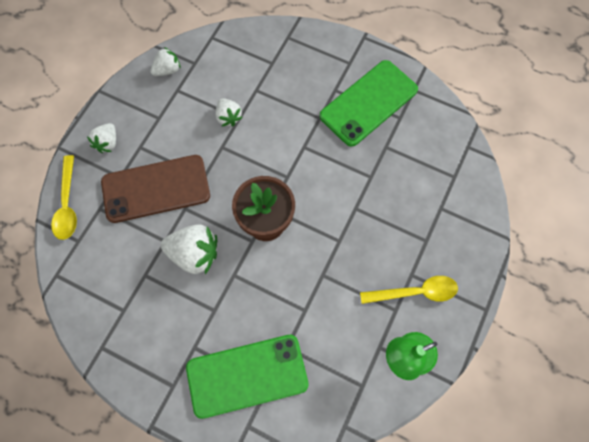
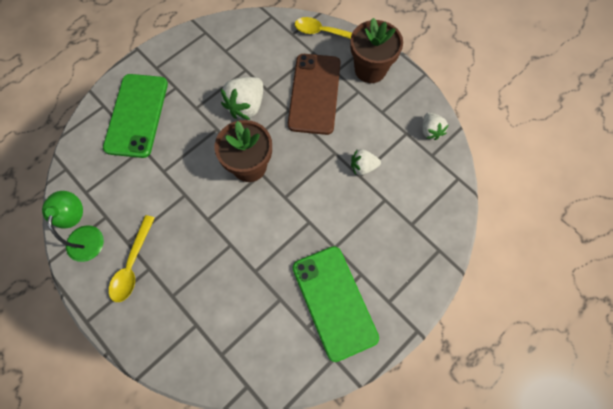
camera: 110 degrees right, 0 degrees up
white strawberry [87,123,116,153] -> brown flower pot [350,18,403,83]

